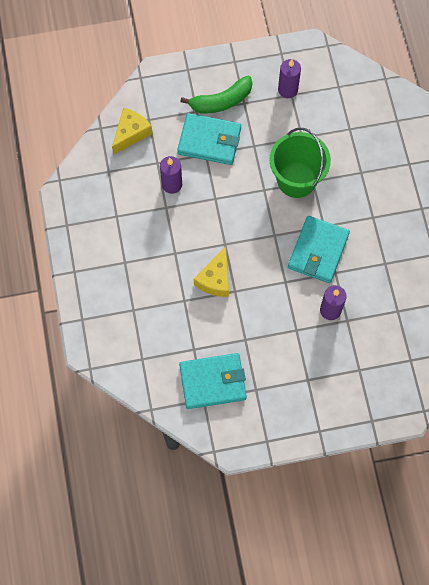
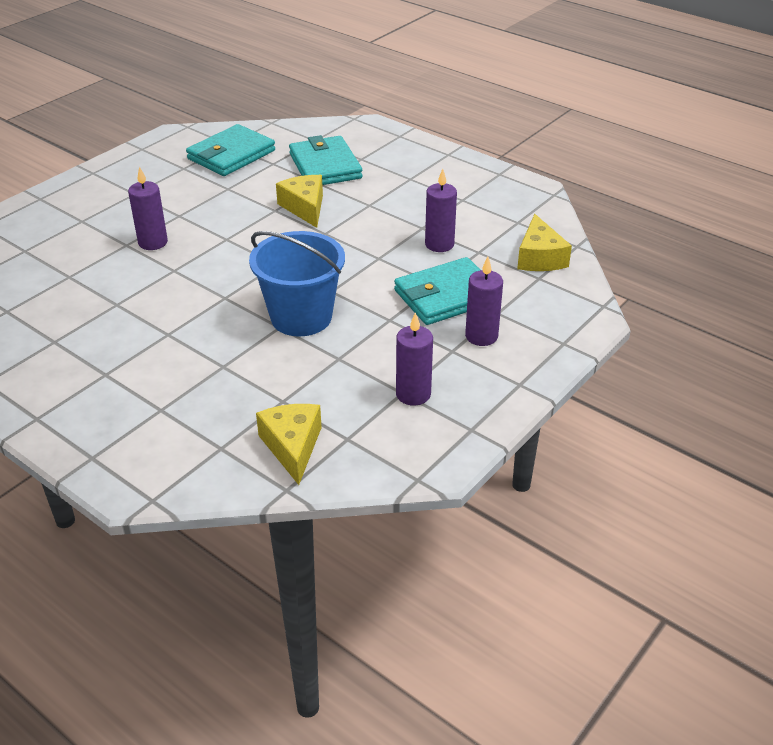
camera: 140 degrees right, 30 degrees down
green banana [180,76,252,113] -> purple candle [465,257,503,346]
green bucket [269,128,331,198] -> blue bucket [249,231,345,336]
turquoise wallet [288,216,350,283] -> turquoise wallet moved to [289,135,362,185]
none -> yellow cheese [256,404,322,485]

